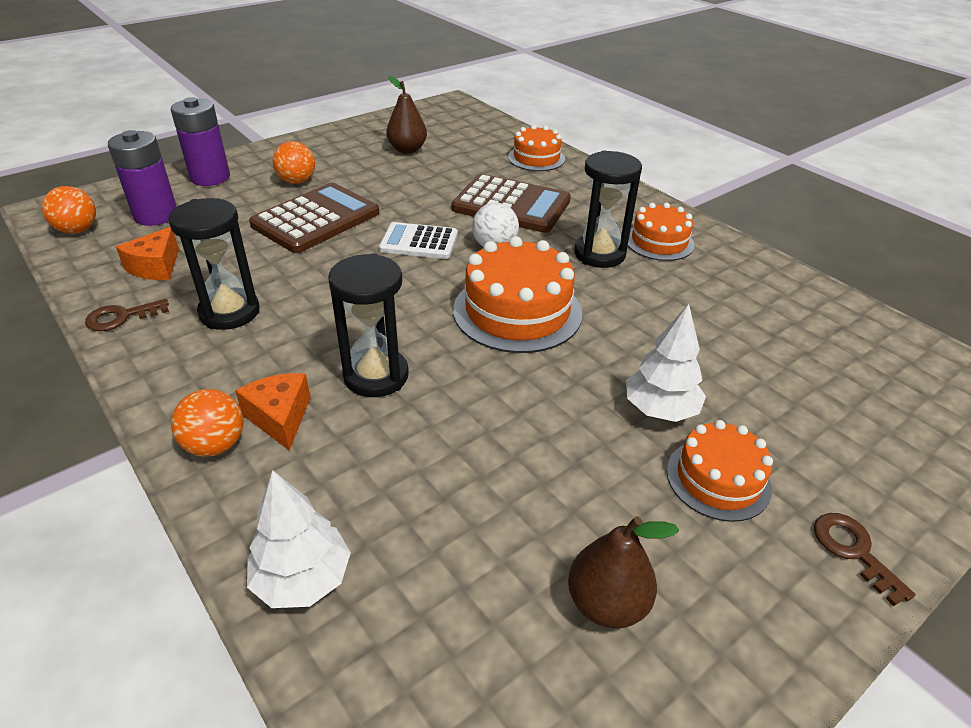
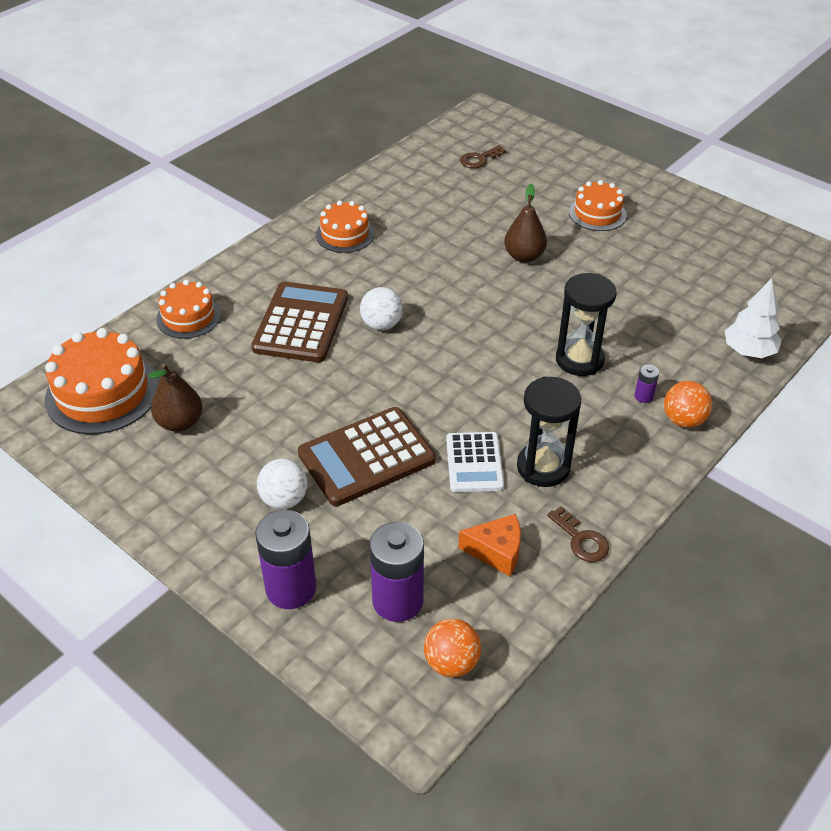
camera: 100 degrees left, 5 degrees up
orange cheese [235,373,311,450] -> purple battery [634,364,659,403]
brown calculator [249,183,379,253] -> brown calculator turned 60 degrees counterclockwise [298,407,436,506]
orange ball [272,141,315,184] -> white ball [257,459,307,509]
white calculator [379,222,458,259] -> white calculator moved to [446,432,504,492]
orange cake [453,236,582,353] -> orange cake moved to [45,328,159,434]
brown pear [568,516,679,629] -> brown pear moved to [504,184,547,263]
black hourglass [574,150,642,268] -> none
white tree [626,304,706,422] -> none
brown key [814,513,916,606] -> brown key moved to [460,145,507,168]

